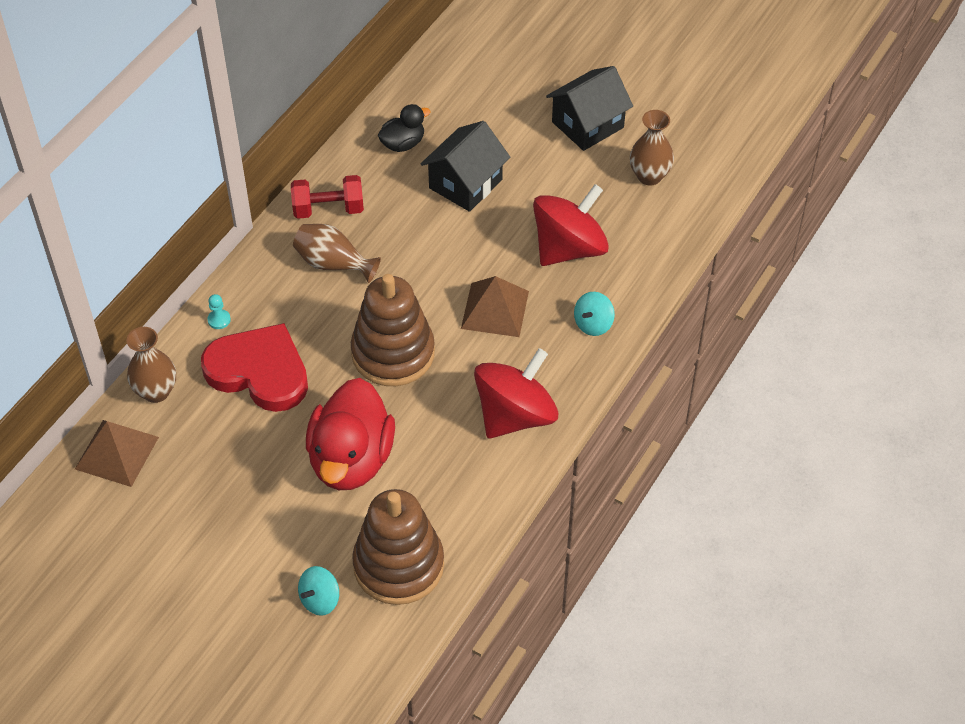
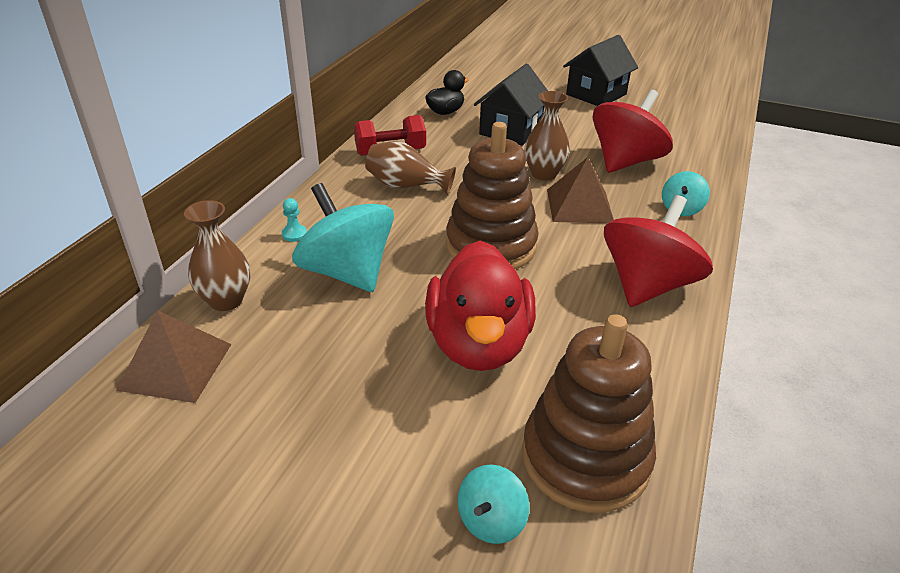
camera: 10 degrees left, 15 degrees down
red heart [201,323,308,412] -> turquoise spinning top [292,183,394,292]
brown vase [630,110,674,185] -> brown vase moved to [524,91,570,181]

